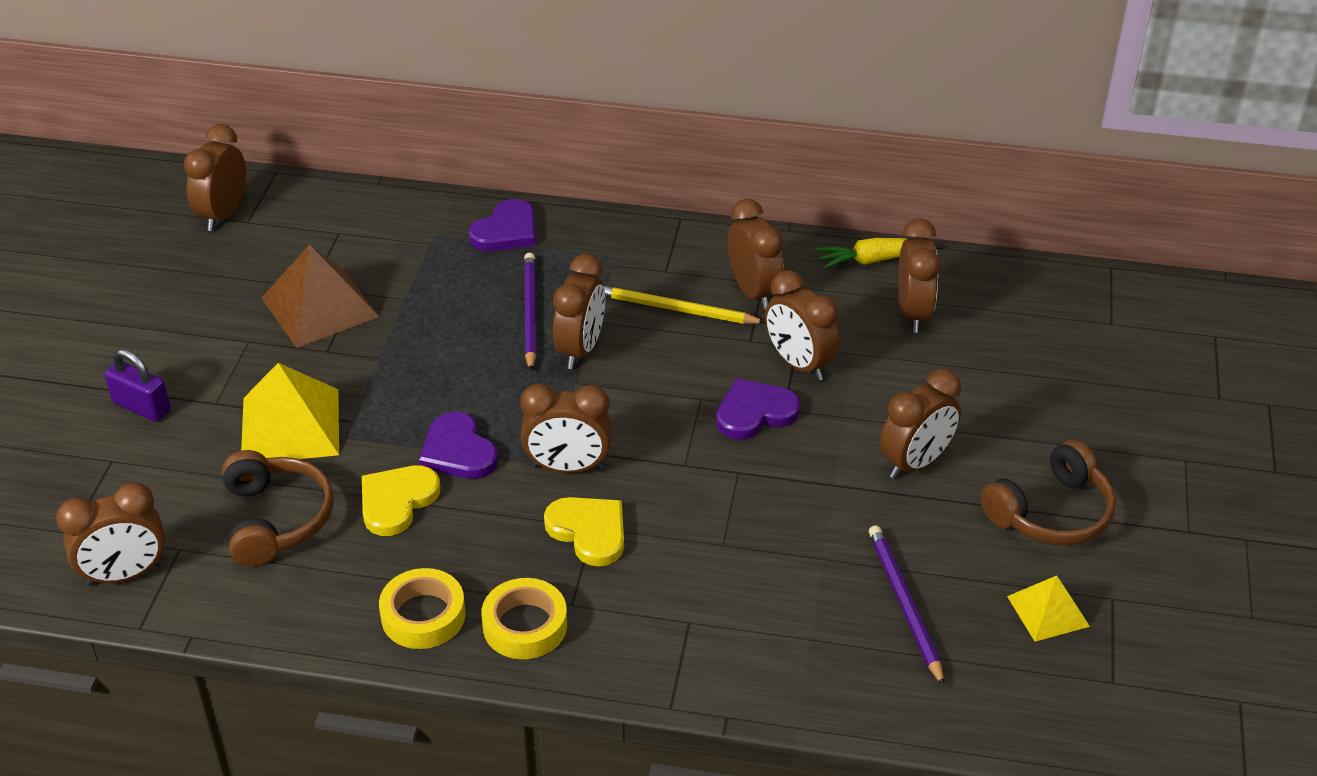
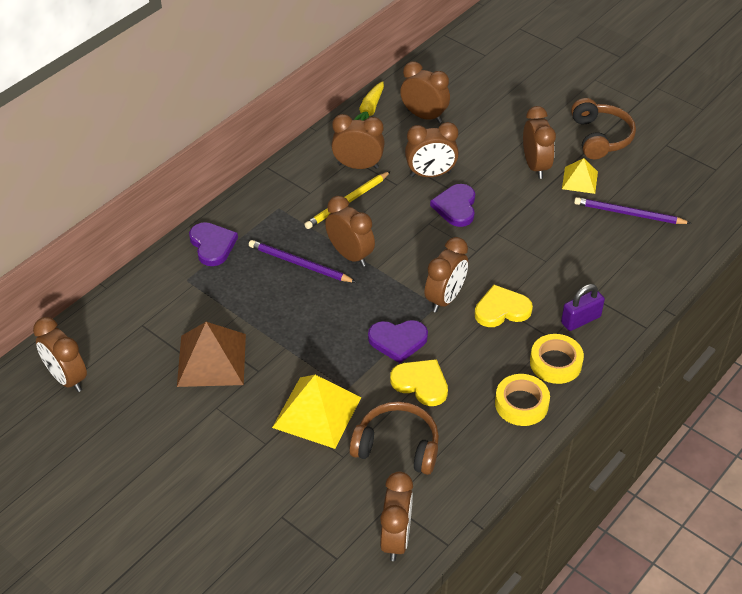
camera: 60 degrees left, 5 degrees up
purple padlock [104,349,171,422] -> purple padlock moved to [561,284,605,331]
yellow heart [362,465,440,536] -> yellow heart turned 150 degrees clockwise [390,359,448,406]
yellow pyramid [1007,575,1090,642] -> yellow pyramid moved to [562,158,598,194]

